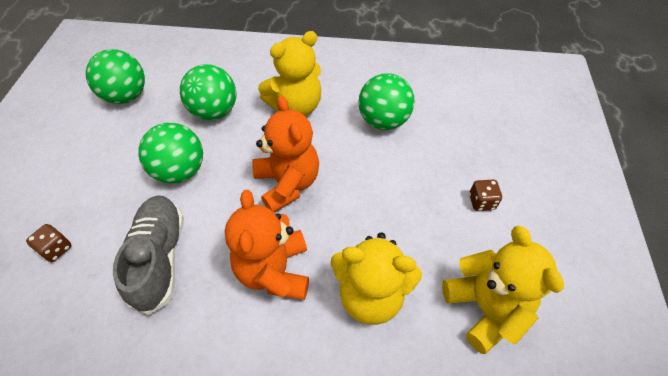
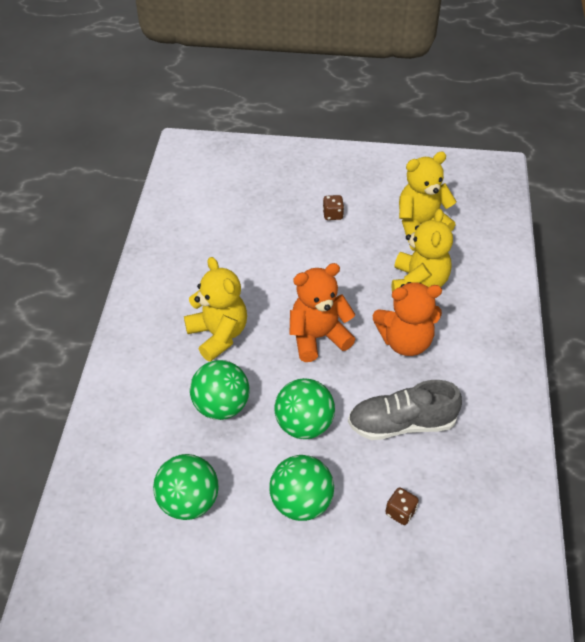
camera: 90 degrees left, 5 degrees down
green ball [358,73,415,130] -> green ball moved to [269,455,334,521]

